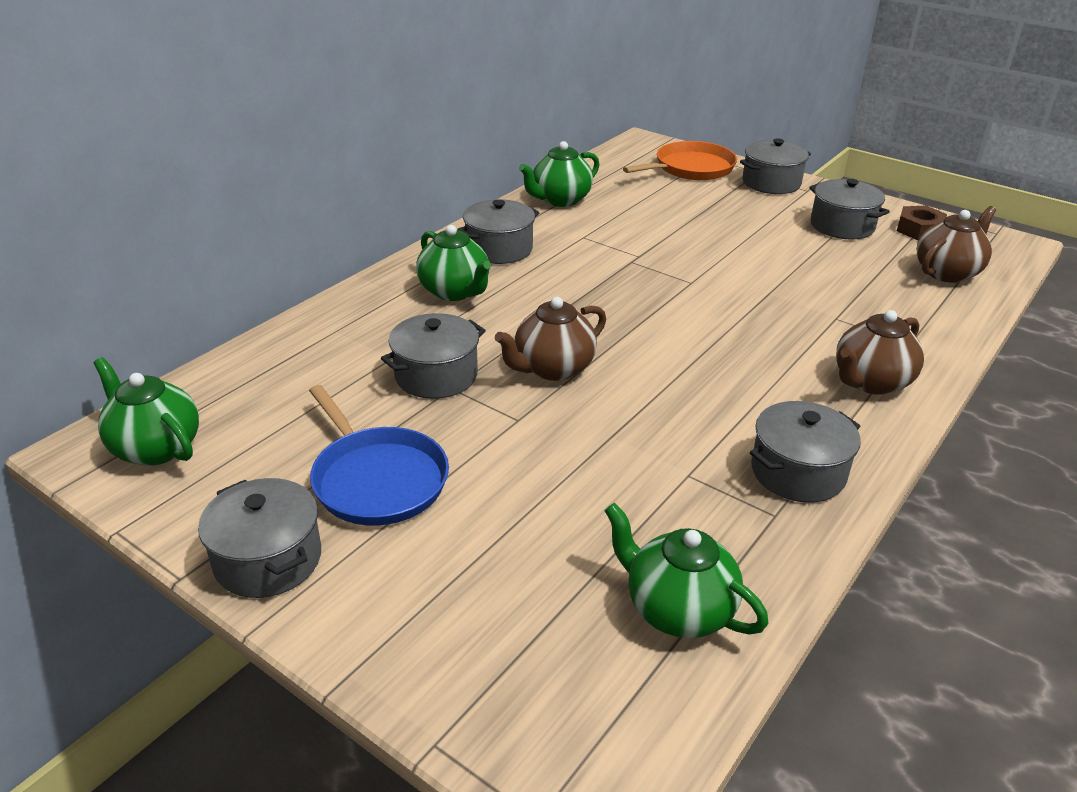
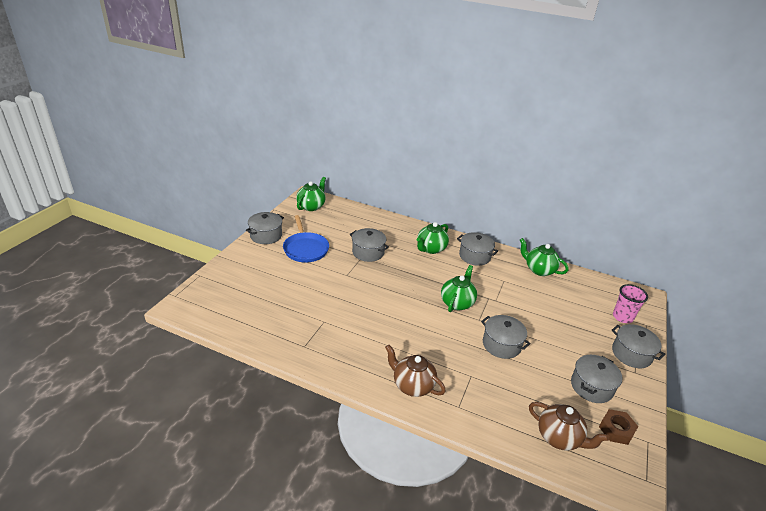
camera: 75 degrees right, 0 degrees up
blue pan [309,385,449,526] -> blue pan turned 60 degrees counterclockwise [283,215,329,263]
brown teapot [495,297,606,381] -> none
green teapot [604,503,769,638] -> green teapot moved to [441,265,477,312]
orange pan [623,141,737,180] -> pink cup [613,284,648,323]
grey pot [750,401,861,503] -> grey pot moved to [481,315,531,359]

